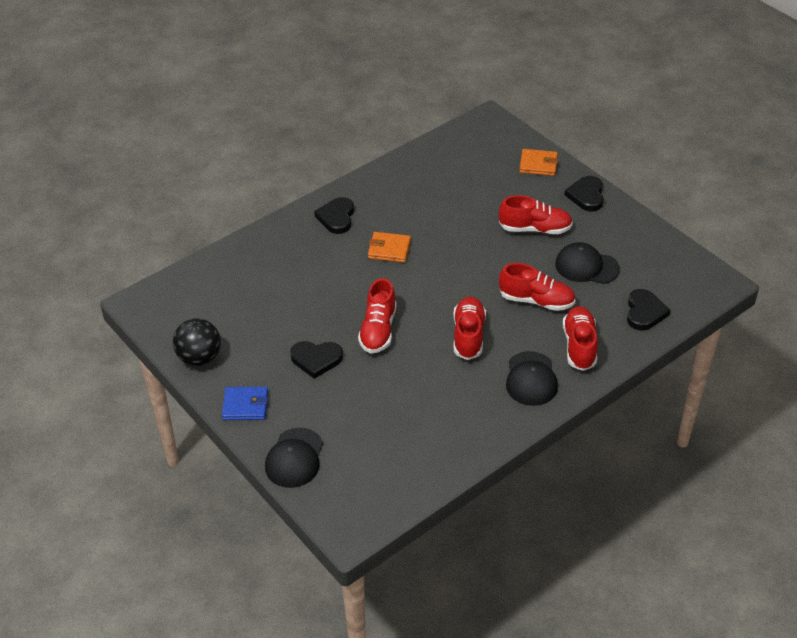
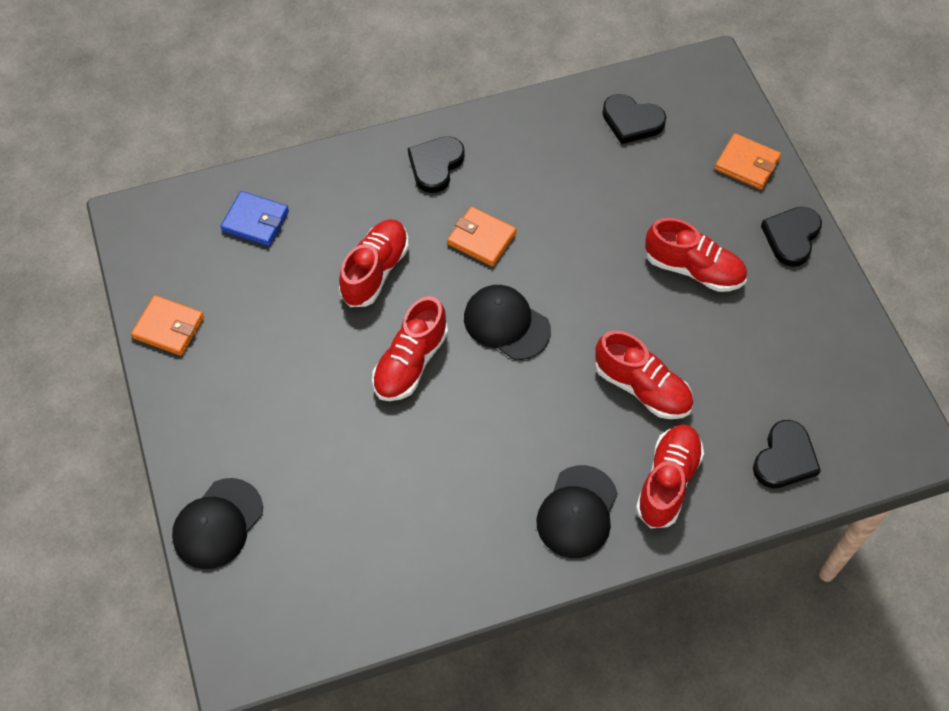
camera: 20 degrees right, 15 degrees up
black ball [173,318,221,366] -> orange wallet [131,295,204,356]
blue wallet [222,387,268,420] -> blue wallet moved to [220,191,289,247]
black heart [290,341,343,379] -> black heart moved to [602,94,666,144]
red shoe [453,296,486,360] -> red shoe moved to [339,219,409,307]
black cap [555,242,620,284] -> black cap moved to [464,285,551,360]

